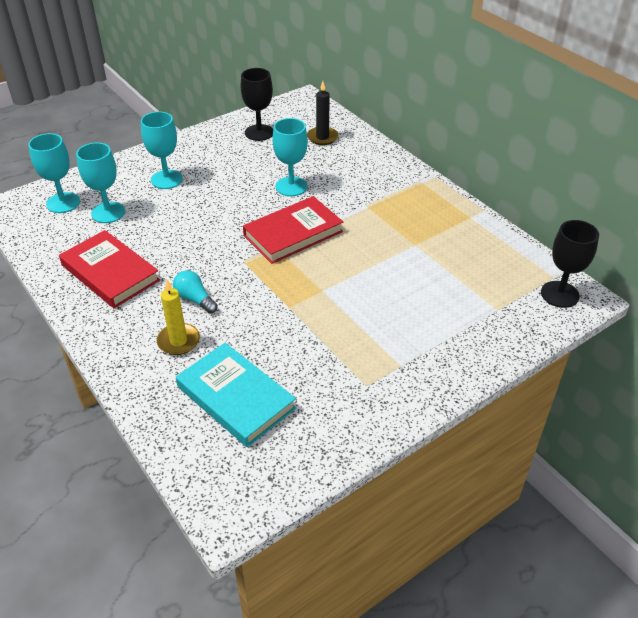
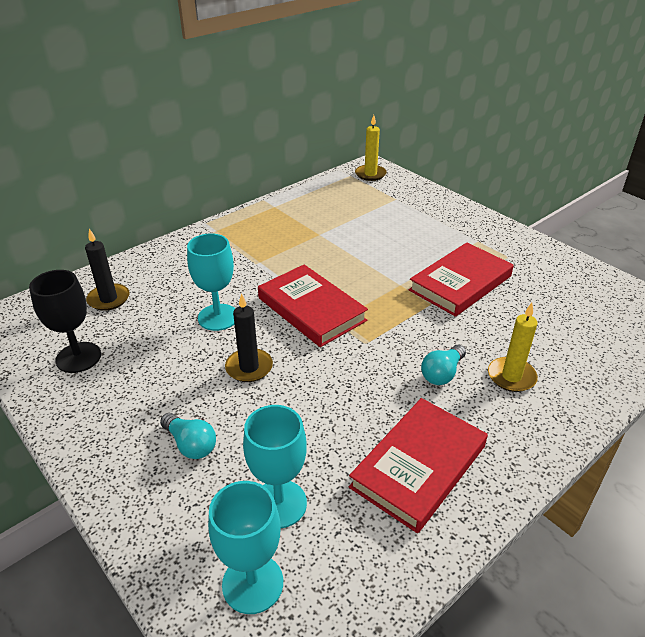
camera: 95 degrees left, 5 degrees down
turquoise goblet [141,111,183,189] -> turquoise light bulb [160,413,216,459]
turquoise book [176,343,296,447] -> none
black goblet [541,220,599,308] -> yellow candle [355,115,387,181]
none -> black candle [225,293,273,382]
none -> red book [409,242,514,317]

